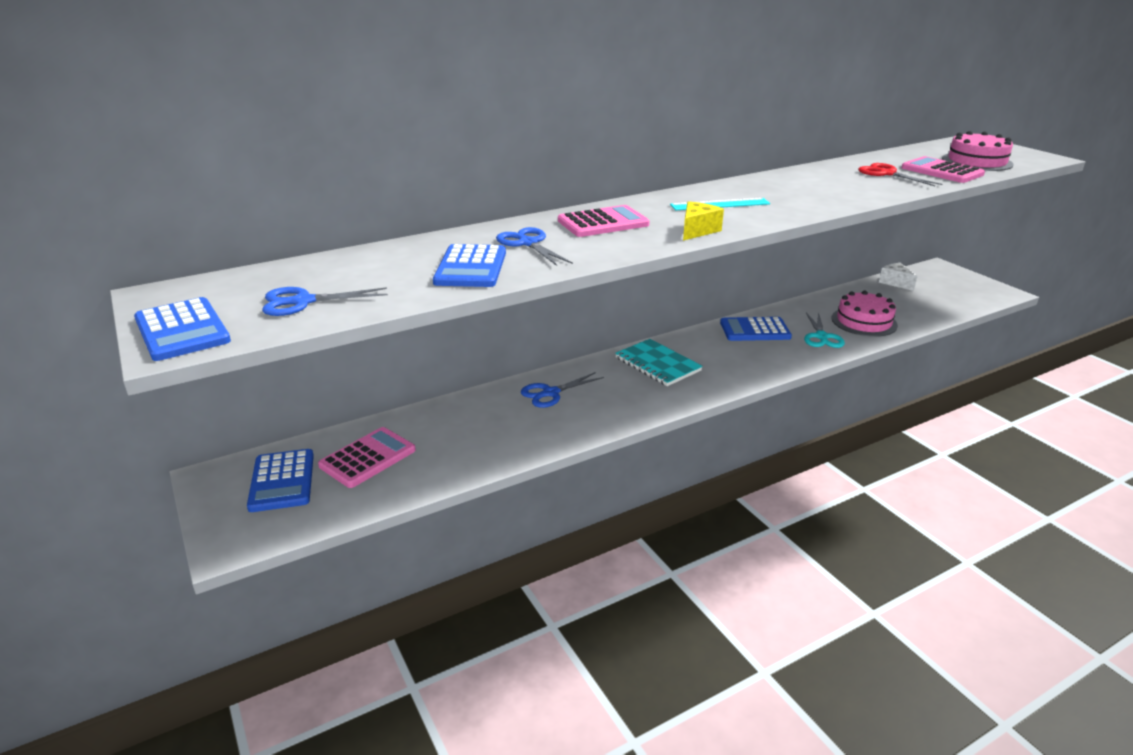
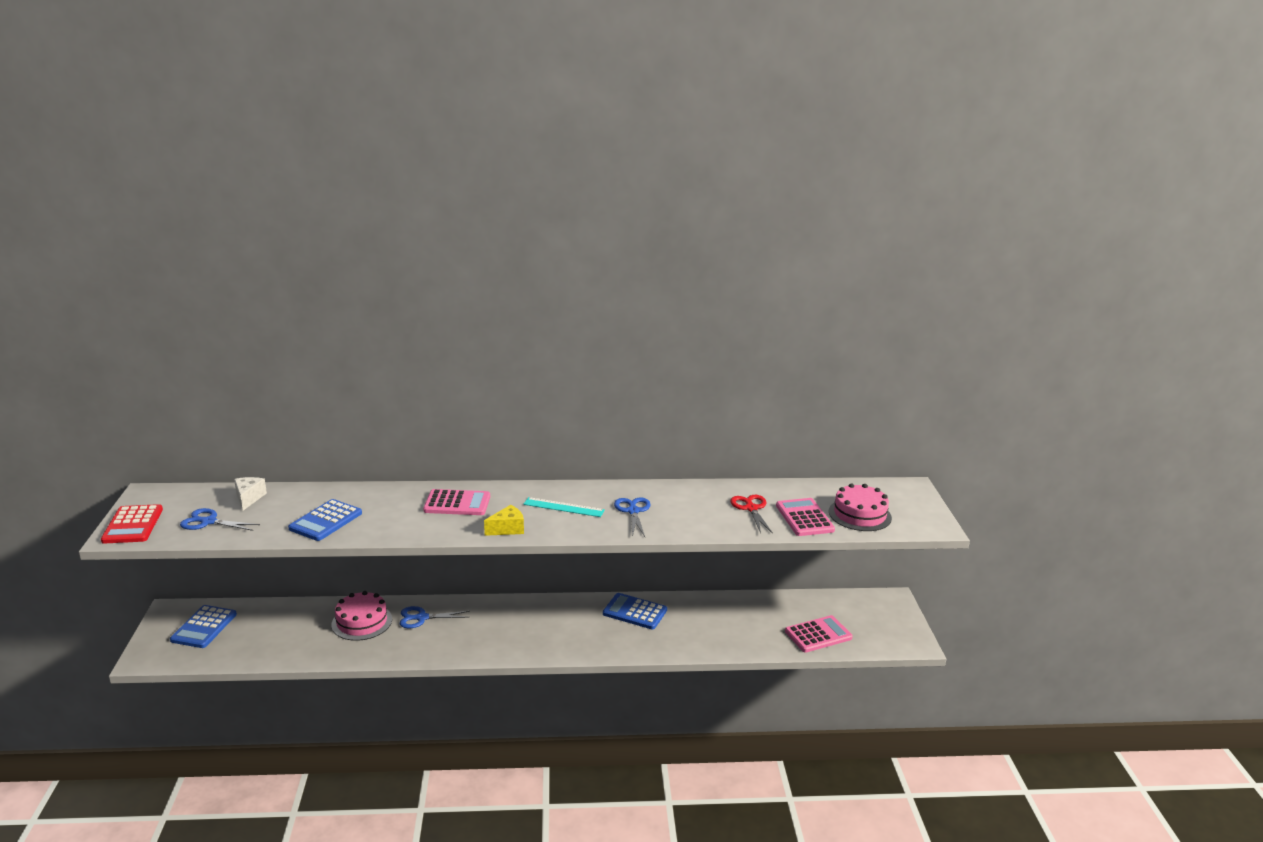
camera: 25 degrees right, 5 degrees down
blue calculator [134,297,231,361] -> red calculator [101,504,163,544]
pink calculator [318,427,416,488] -> pink calculator moved to [785,615,853,652]
blue scissors [496,227,573,266] -> blue scissors moved to [614,497,651,537]
turquoise notebook [615,339,703,386] -> none
turquoise scissors [804,312,845,348] -> none
pink cake [831,291,898,337] -> pink cake moved to [331,591,392,641]
white cheese [879,263,917,291] -> white cheese moved to [234,477,267,510]

